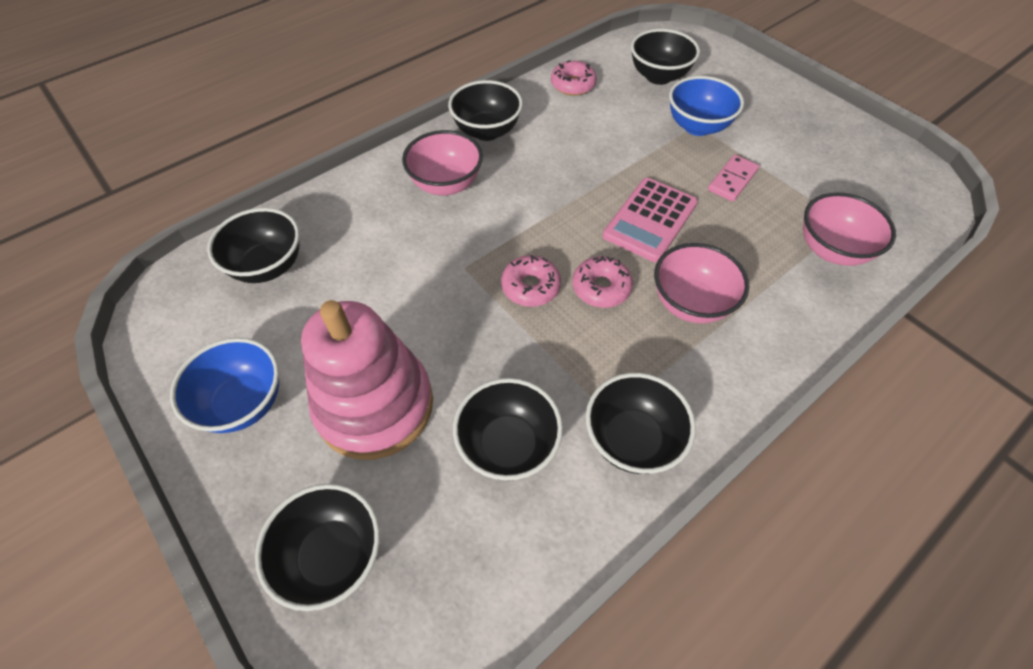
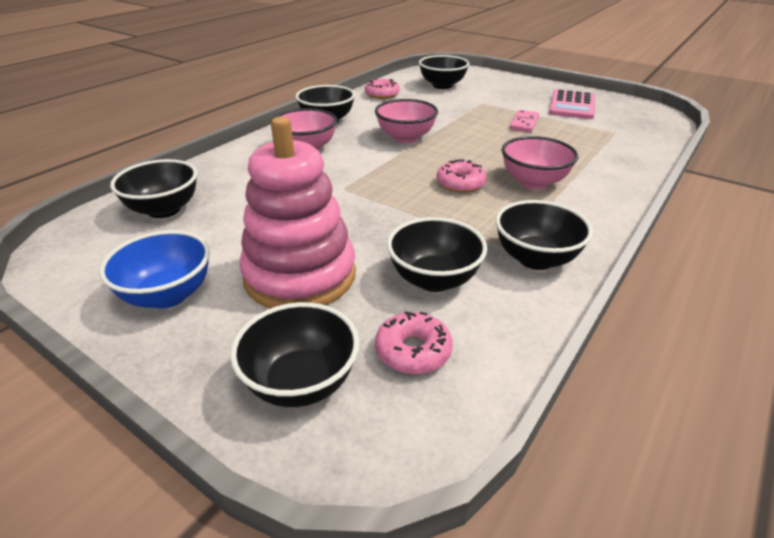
camera: 15 degrees left, 20 degrees down
pink donut [501,255,561,307] -> pink donut moved to [375,311,453,374]
pink calculator [603,178,698,262] -> pink calculator moved to [549,89,595,119]
blue bowl [669,76,744,136] -> none
pink bowl [803,192,896,266] -> pink bowl moved to [375,99,438,143]

